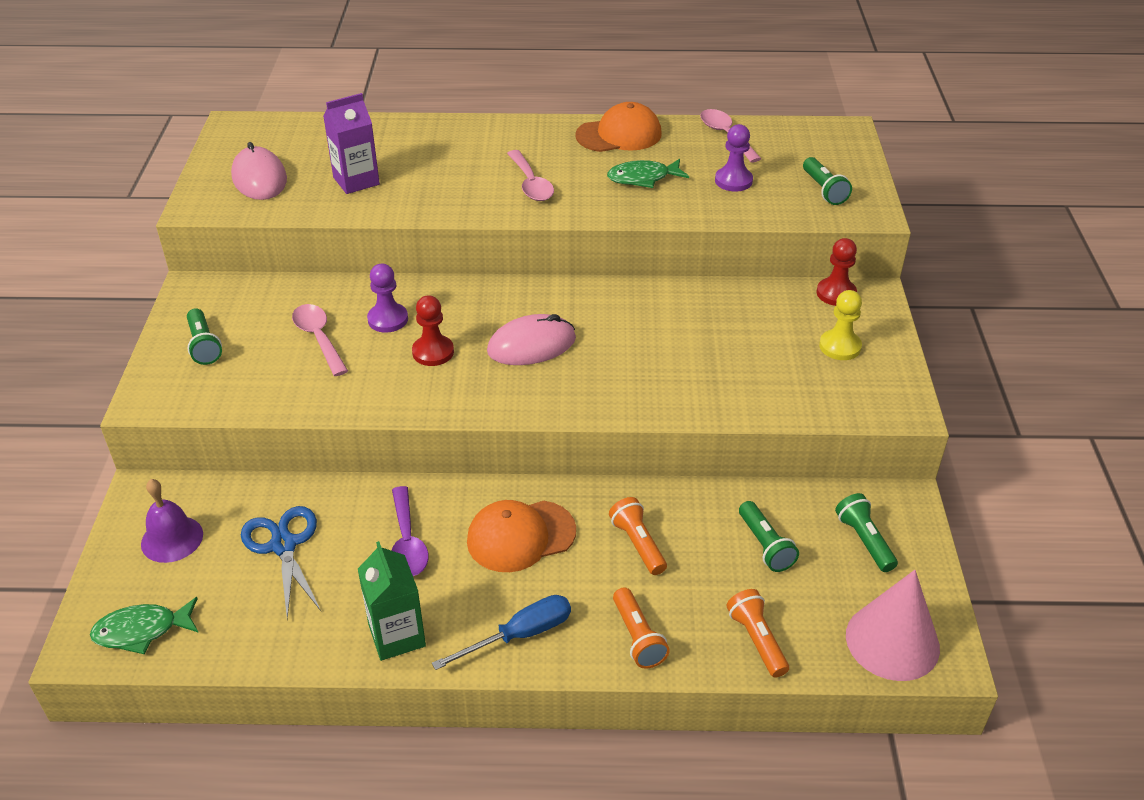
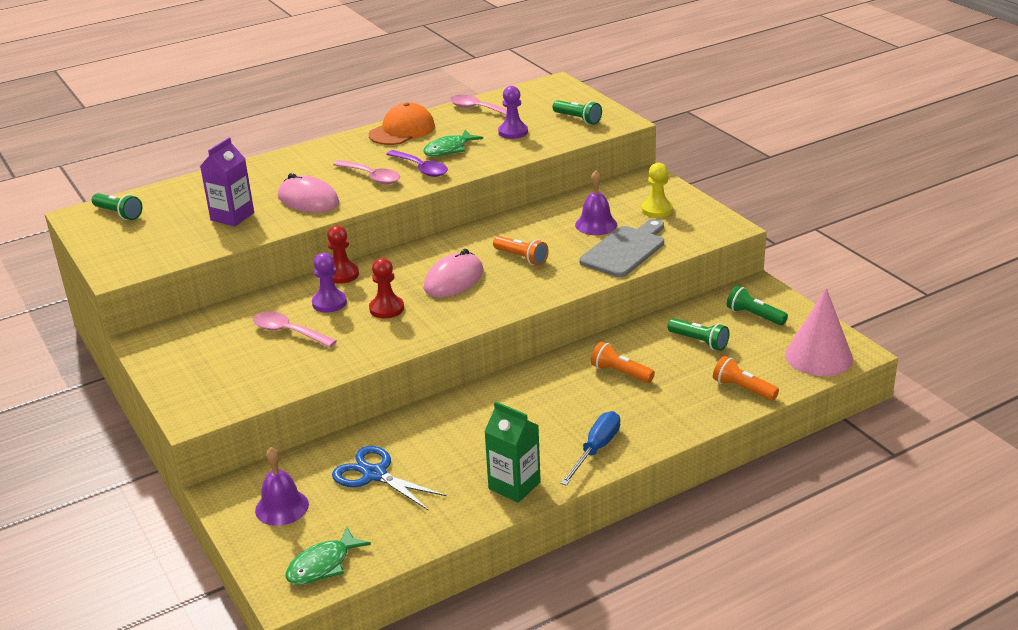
camera: 30 degrees left, 10 degrees down
green flashlight [187,308,222,365] -> green flashlight moved to [92,193,142,220]
pink mouse [231,142,287,200] -> pink mouse moved to [278,173,339,212]
purple spoon [391,486,429,576] -> purple spoon moved to [386,150,448,177]
orange cap [467,500,576,572] -> none
orange flashlight [613,588,670,669] -> orange flashlight moved to [493,236,549,266]
red pawn [817,238,857,306] -> red pawn moved to [327,226,359,284]
none -> purple bell [575,170,617,235]
none -> grey cutting board [579,219,664,277]

